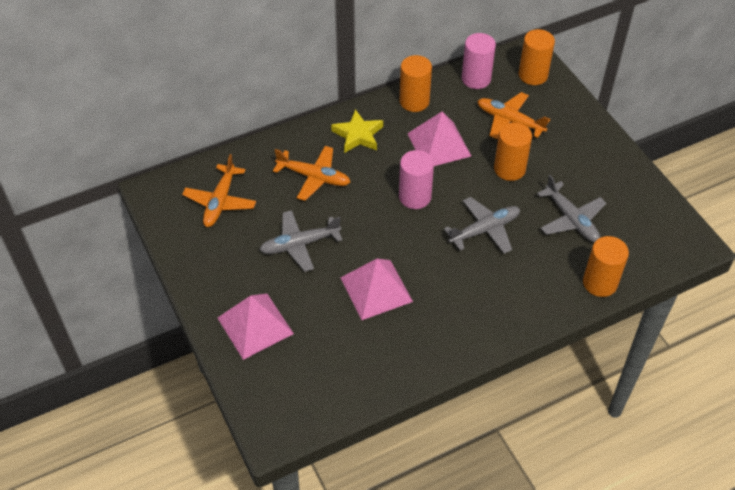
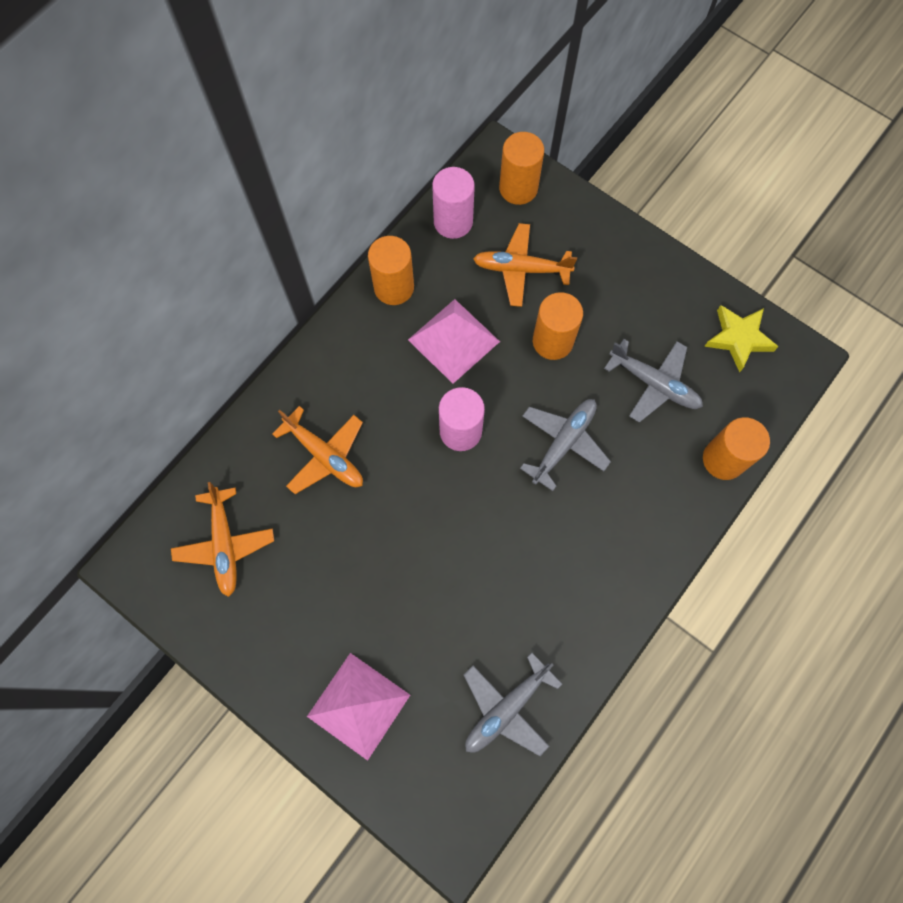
camera: 25 degrees left, 20 degrees up
grey plane [259,210,343,272] -> grey plane moved to [464,653,562,756]
orange plane [273,146,350,201] -> orange plane turned 45 degrees clockwise [272,406,363,494]
yellow star [331,109,383,153] -> yellow star moved to [704,305,779,372]
pink pyramid [341,258,413,320] -> none

